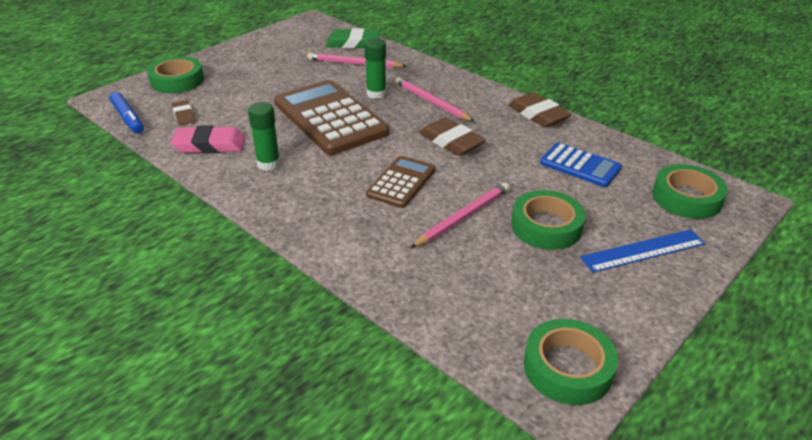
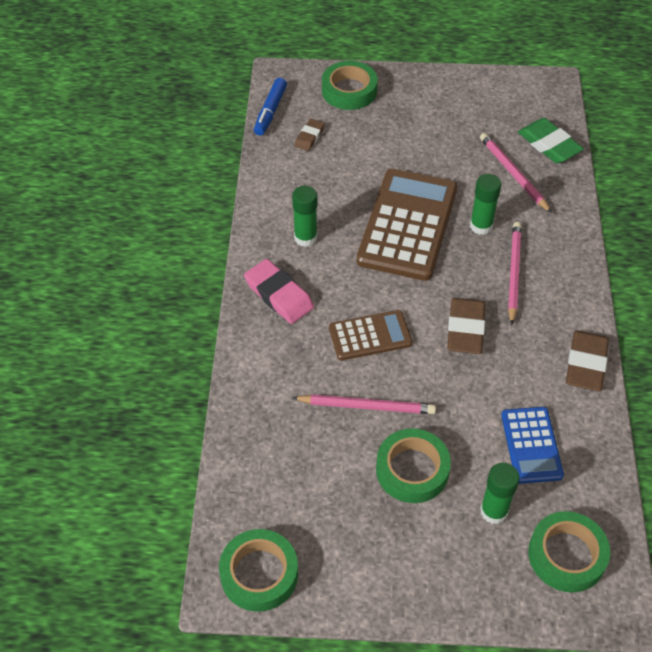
camera: 50 degrees right, 15 degrees up
pink eraser [171,125,245,153] -> pink eraser moved to [244,259,314,324]
blue ruler [580,229,705,273] -> none
none -> green glue stick [480,463,520,524]

